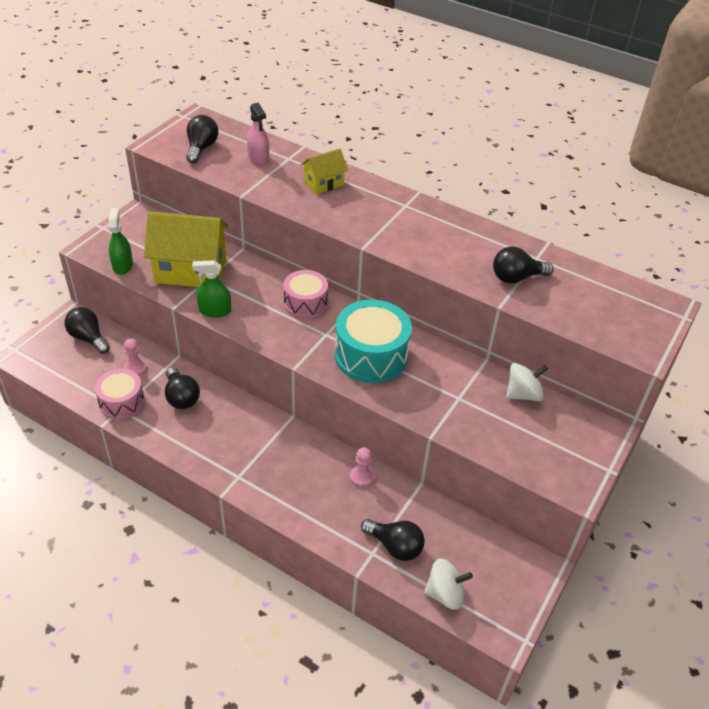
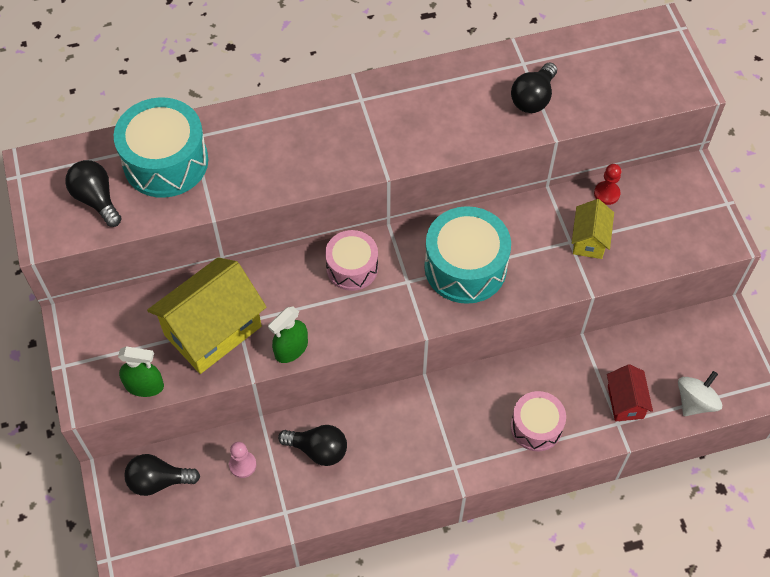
camera: 45 degrees left, 15 degrees up
pink drum [95,369,145,420] -> pink drum moved to [511,391,566,451]
green spray bottle [108,208,133,275] -> green spray bottle turned 150 degrees clockwise [118,346,164,397]
pink spray bottle [247,103,269,165] -> turquoise drum [114,97,208,198]
yellow house [301,148,348,194] -> yellow house moved to [572,199,614,259]
pink pawn [350,447,374,487] -> none
black light bulb [361,519,425,561] -> red house [607,364,653,422]
white spinning top [506,363,548,401] -> red pawn [594,164,621,205]

